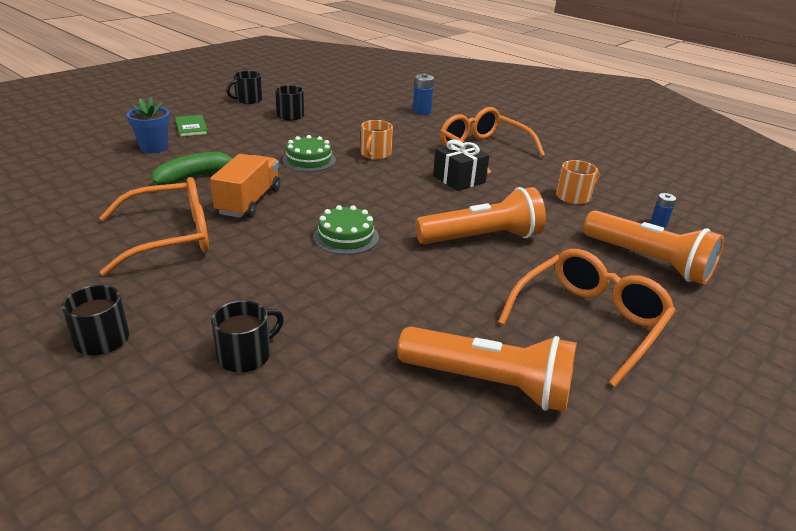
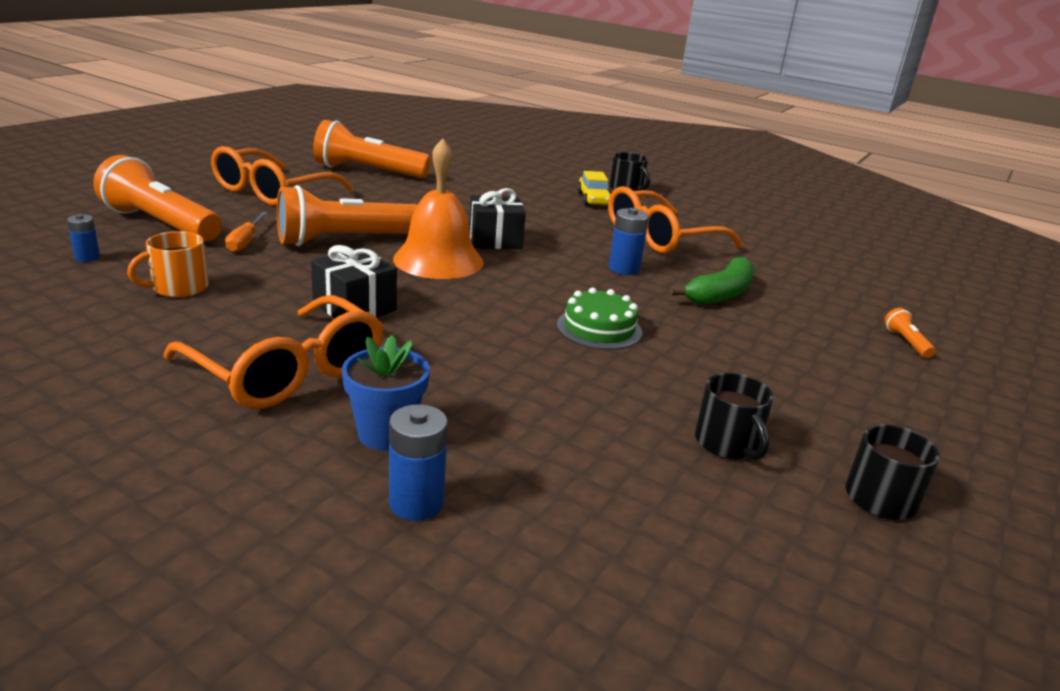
camera: 170 degrees right, 5 degrees down
blue flower pot [127,97,170,153] -> blue flower pot moved to [342,335,430,451]
green book [175,115,208,137] -> none
orange truck [210,154,280,218] -> blue battery [609,208,649,275]
black mug [211,300,284,373] -> none
green cake [313,205,379,255] -> black gift [469,188,526,249]
orange mug [361,120,393,160] -> none
none -> orange screwdriver [225,212,268,253]
none -> orange bell [393,139,484,279]
none -> yellow car [577,171,610,206]
none -> orange flashlight [884,308,936,358]

